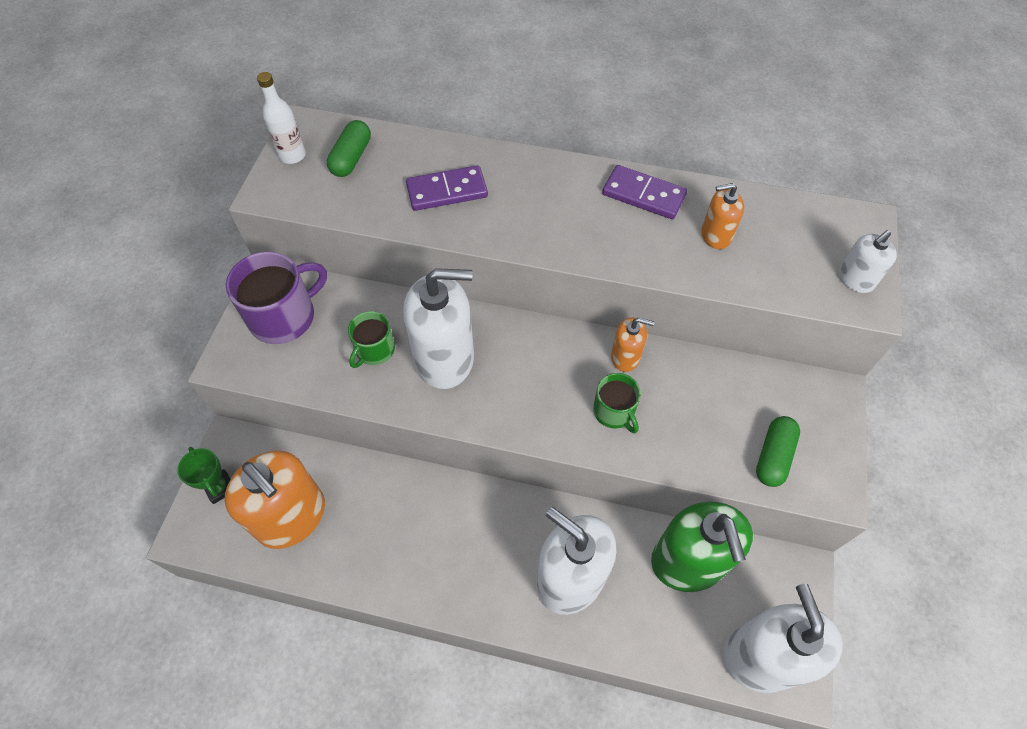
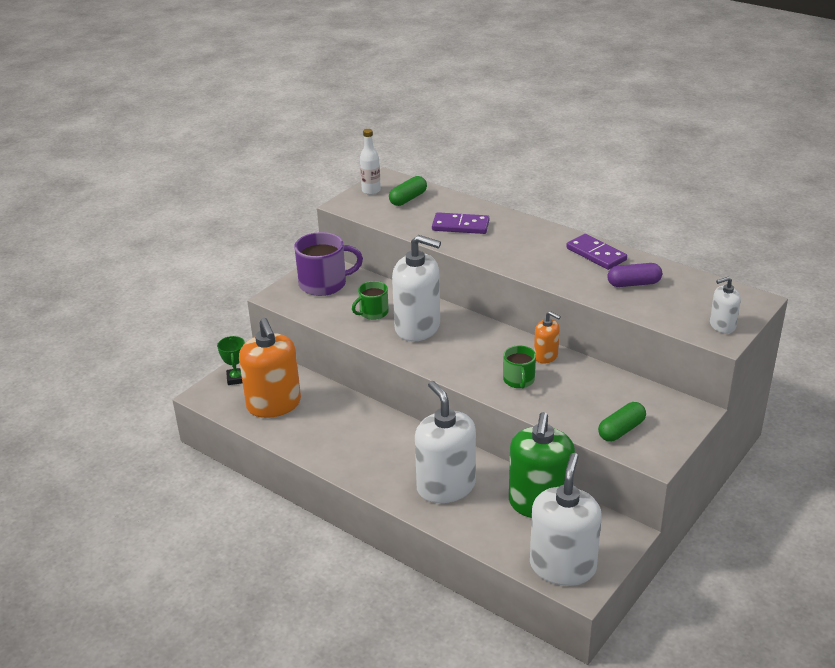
camera: 25 degrees right, 25 degrees down
orange soap dispenser [701,183,744,249] -> purple capsule [607,263,662,287]

